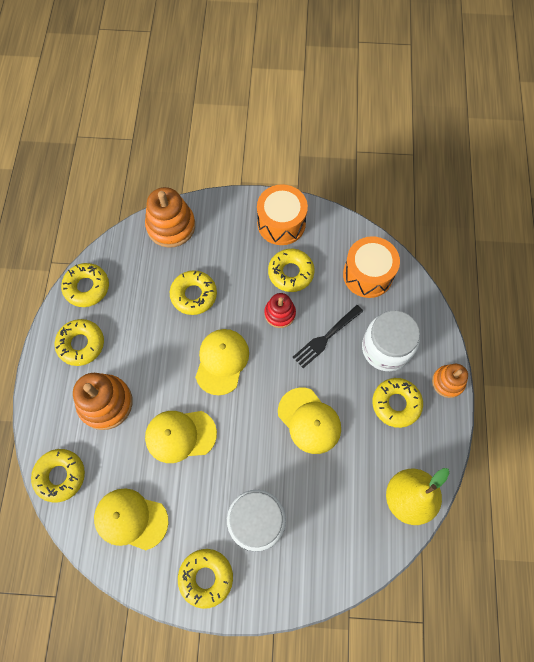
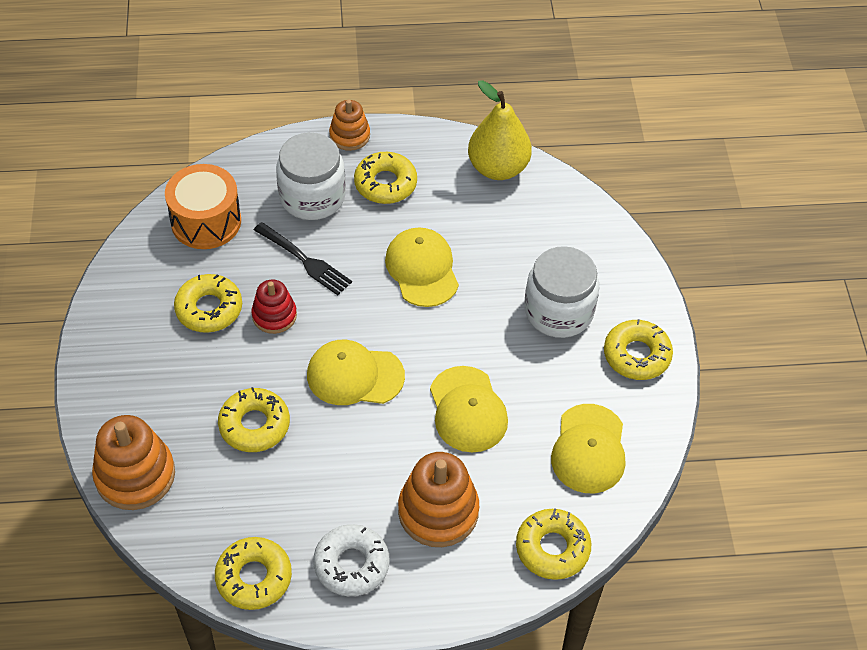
camera: 100 degrees left, 15 degrees down
yellow donut [55,319,104,366] -> white donut [314,524,390,596]
orange drum [257,184,308,245] -> none
yellow cap [278,388,341,454] -> yellow cap turned 60 degrees counterclockwise [385,227,459,307]

